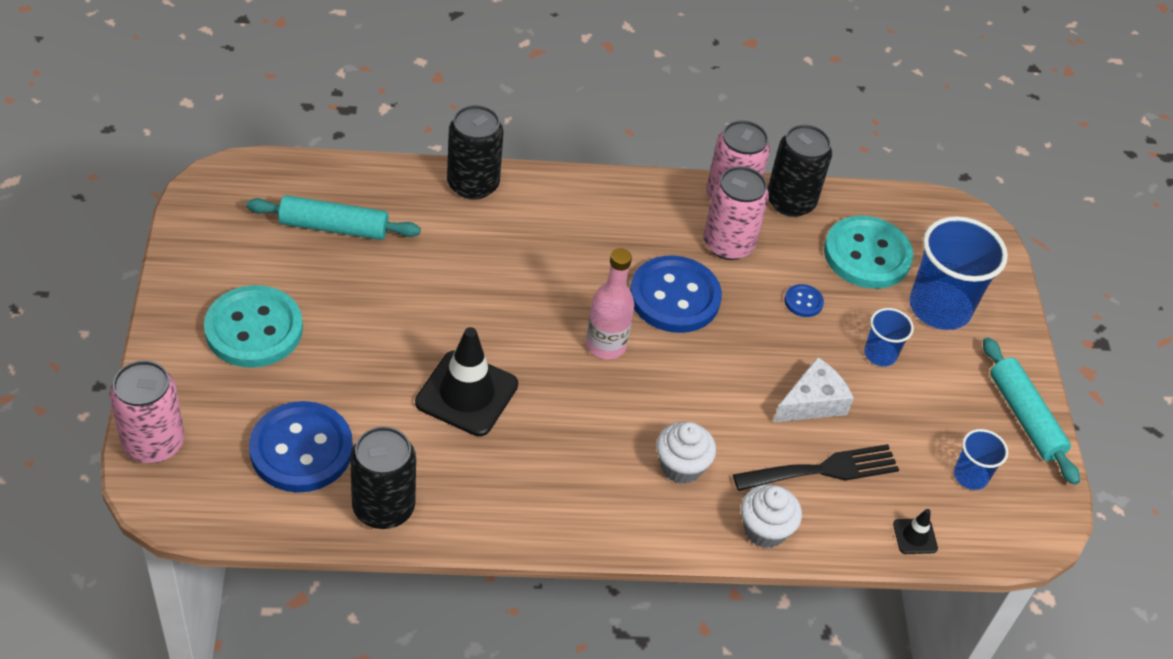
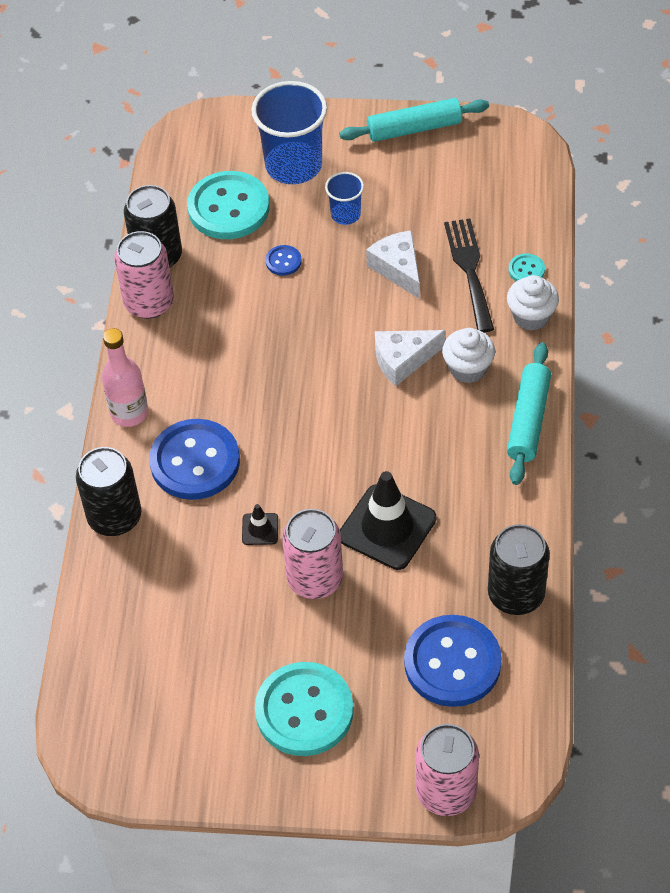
camera: 75 degrees left, 5 degrees up
turquoise rolling pin [246,195,421,240] -> turquoise rolling pin moved to [507,343,551,485]
pink bottle [586,248,634,359] -> pink bottle moved to [102,328,148,427]
blue button [630,255,722,333] -> blue button moved to [149,419,240,500]
pink can [704,166,769,260] -> pink can moved to [282,509,343,599]
black traffic cone [893,509,938,554] -> black traffic cone moved to [242,504,278,545]
blue cup [954,429,1008,490] -> none
none -> white cheese [375,330,446,386]
none -> turquoise button [509,253,545,281]

